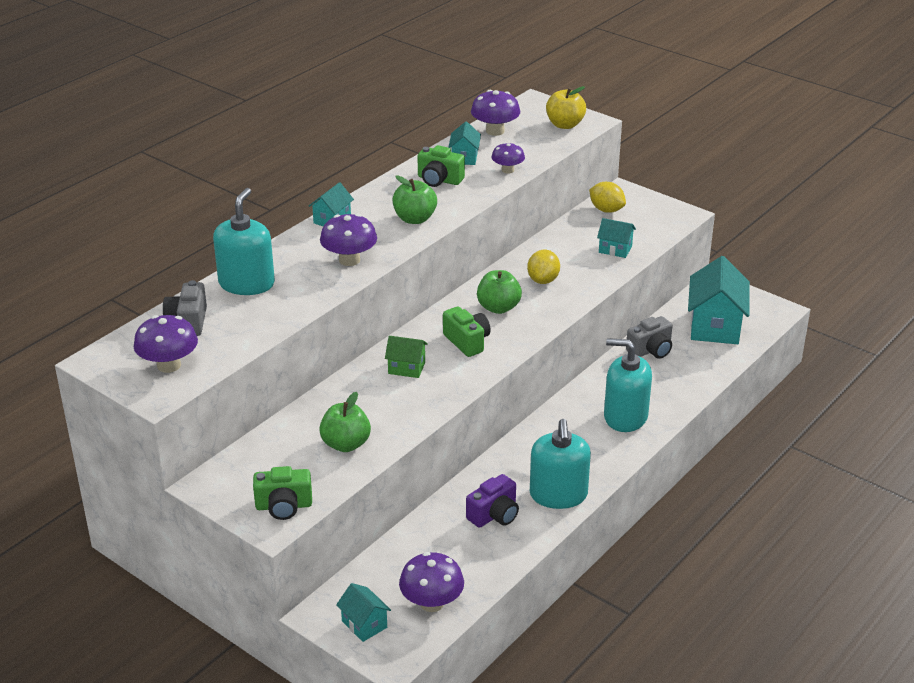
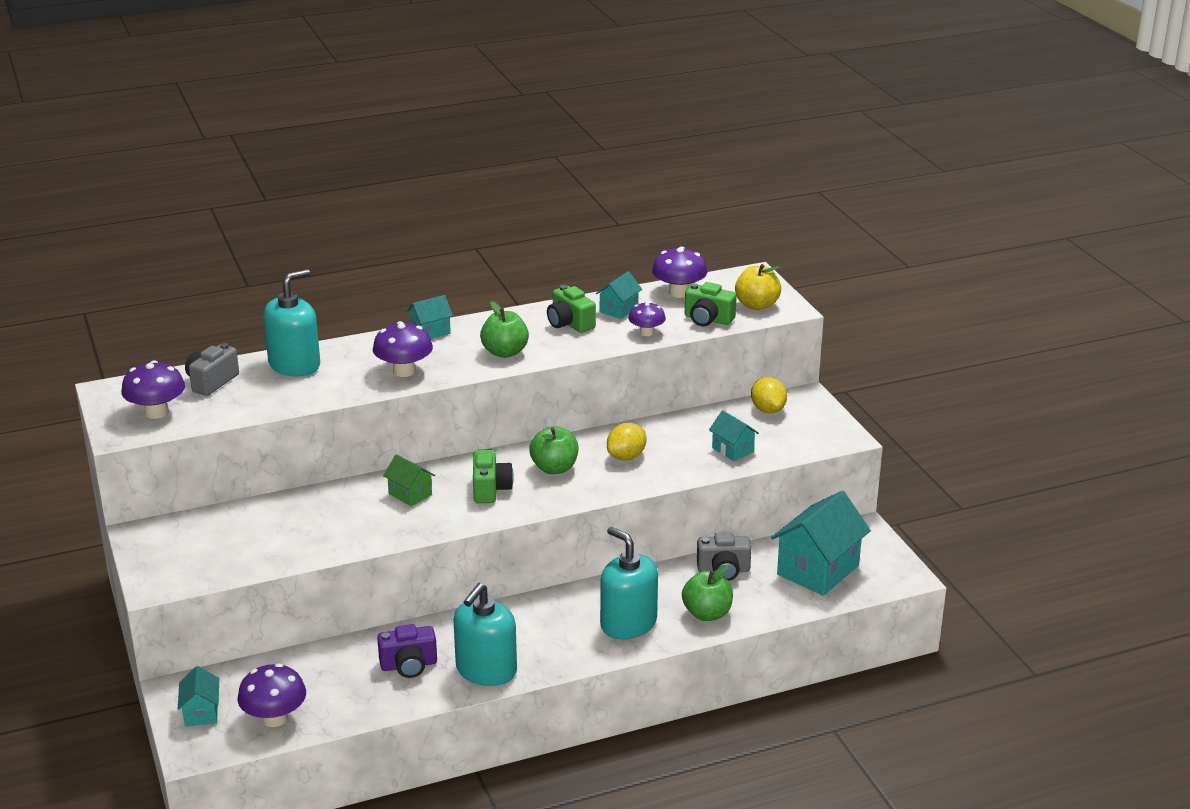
camera: 30 degrees right, 5 degrees down
green camera [253,466,312,520] -> green camera moved to [685,282,737,326]
green apple [319,392,371,452] -> green apple moved to [682,565,733,621]

